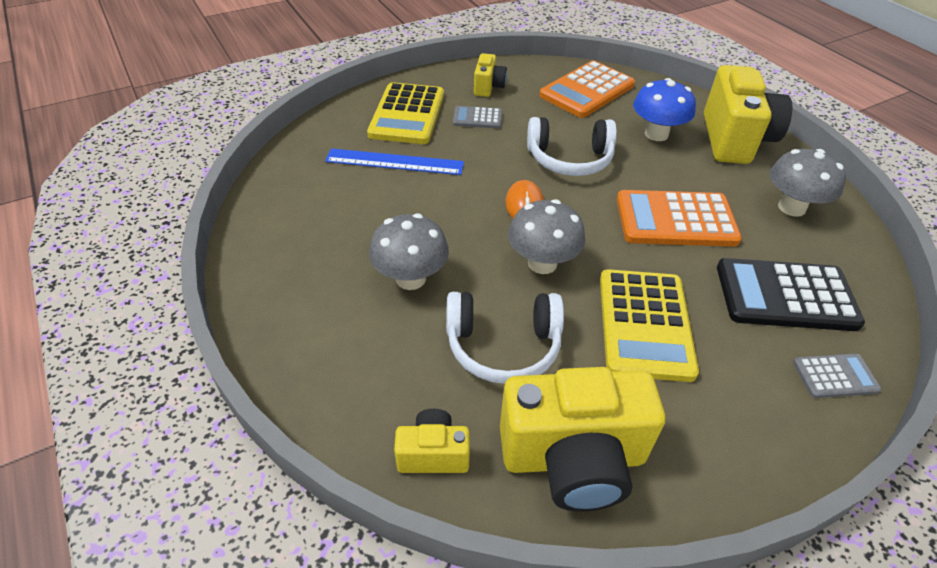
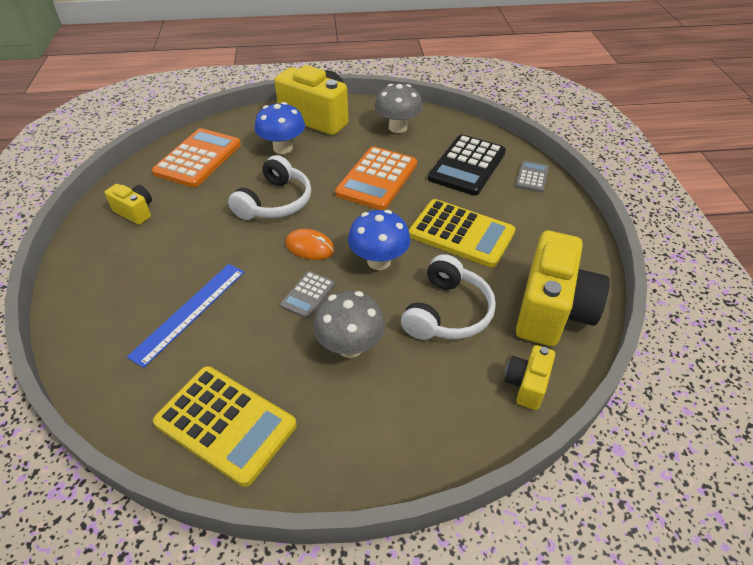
camera: 65 degrees left, 0 degrees up
yellow calculator [367,82,444,144] -> yellow calculator moved to [153,366,297,487]
grey calculator [453,106,502,129] -> grey calculator moved to [280,271,335,319]
grey mushroom [508,199,585,274] -> blue mushroom [348,210,410,270]
orange calculator [539,61,635,118] -> orange calculator turned 135 degrees counterclockwise [152,128,241,188]

